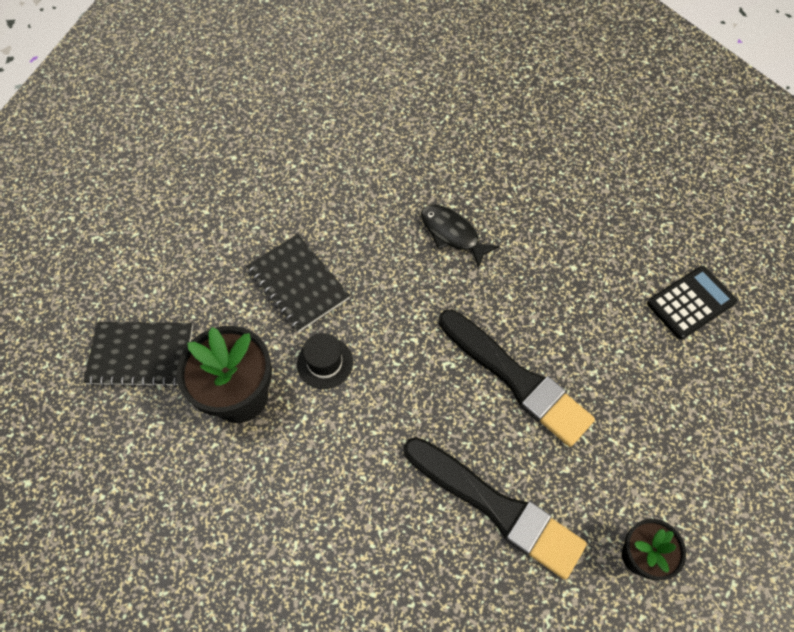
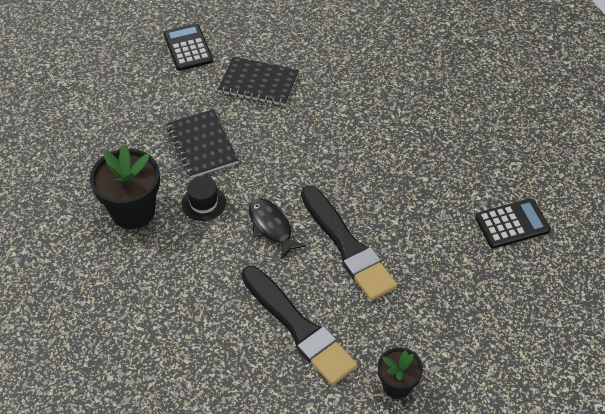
camera: 15 degrees right, 10 degrees down
black notebook [83,322,193,387] -> black notebook moved to [218,57,299,106]
black fish [421,205,499,268] -> black fish moved to [249,198,306,260]
none -> black calculator [164,24,213,71]

